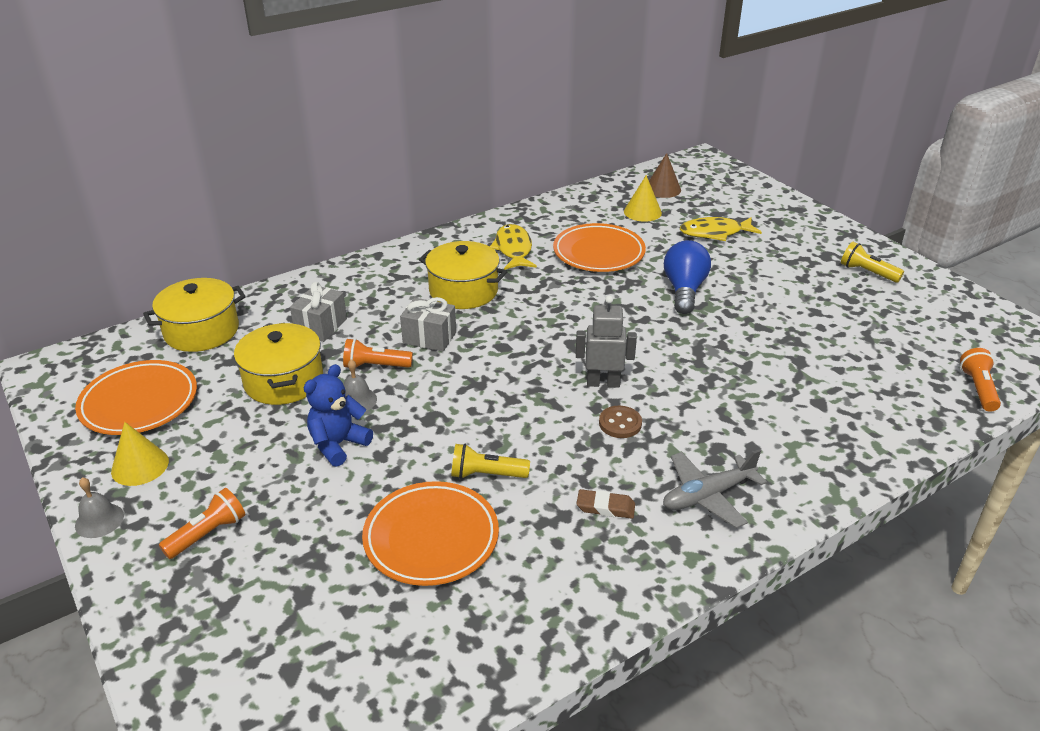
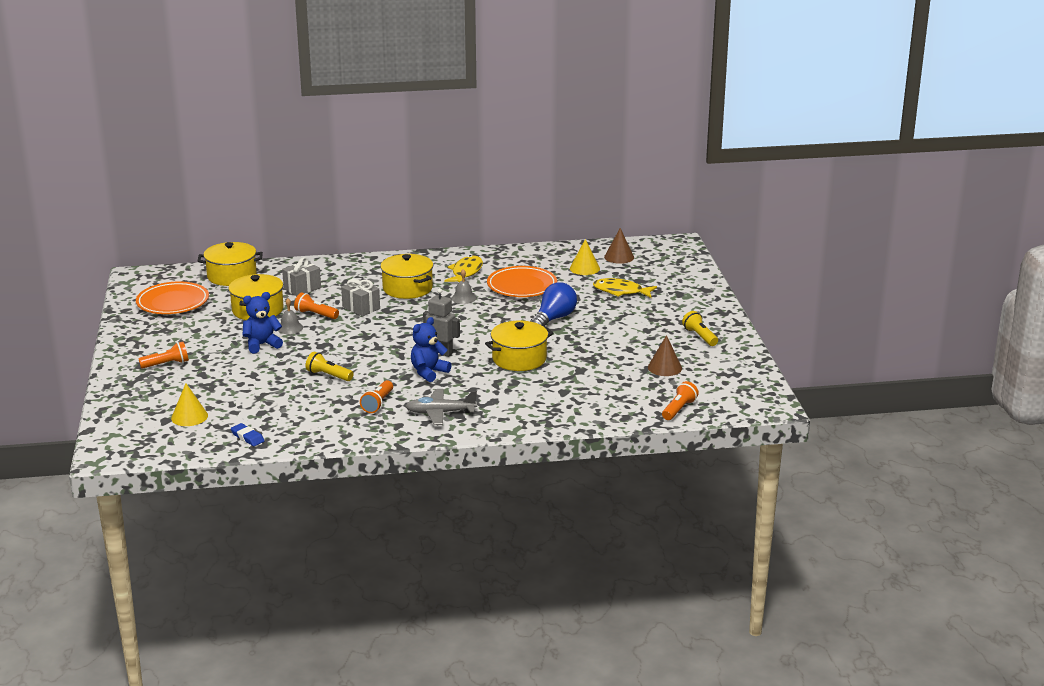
camera: 25 degrees right, 10 degrees down
grey bell [75,477,124,538] -> grey bell moved to [451,269,476,304]
yellow cone [111,422,169,486] -> yellow cone moved to [171,383,208,426]
orange plate [362,481,499,586] -> none
brown eraser [577,489,635,519] -> orange flashlight [360,380,393,413]
brown button [599,406,642,438] -> blue teddy bear [411,317,451,382]
none -> blue eraser [231,423,264,446]
none -> yellow pot [485,321,553,371]
none -> brown cone [648,335,682,376]

